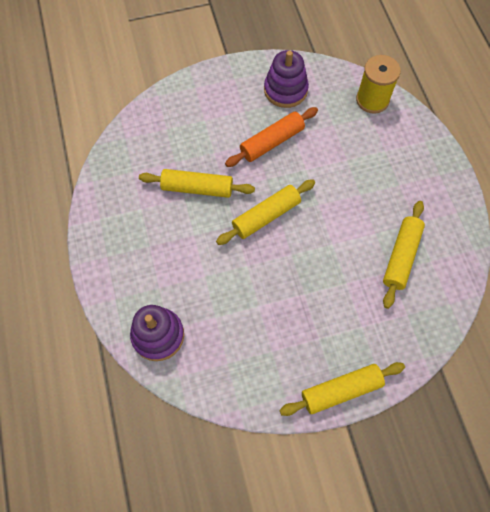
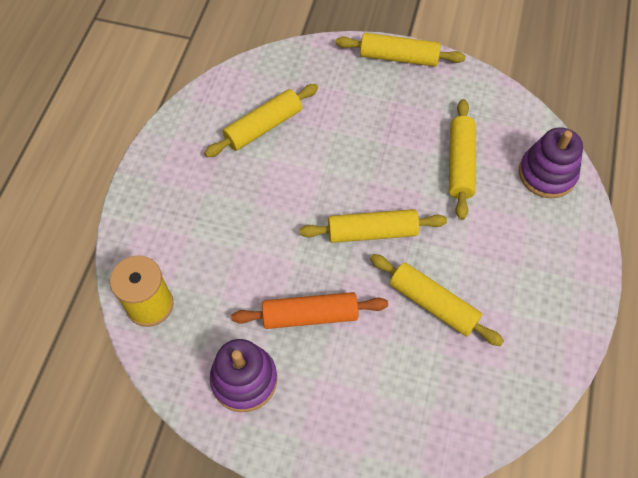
camera: 150 degrees left, 5 degrees down
none -> yellow rolling pin [449,99,476,220]

